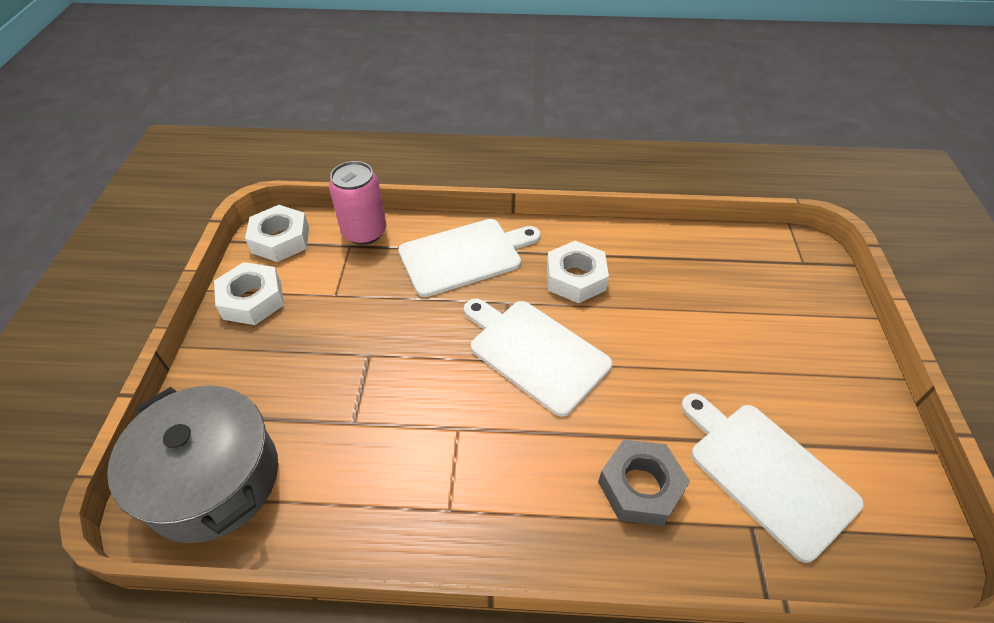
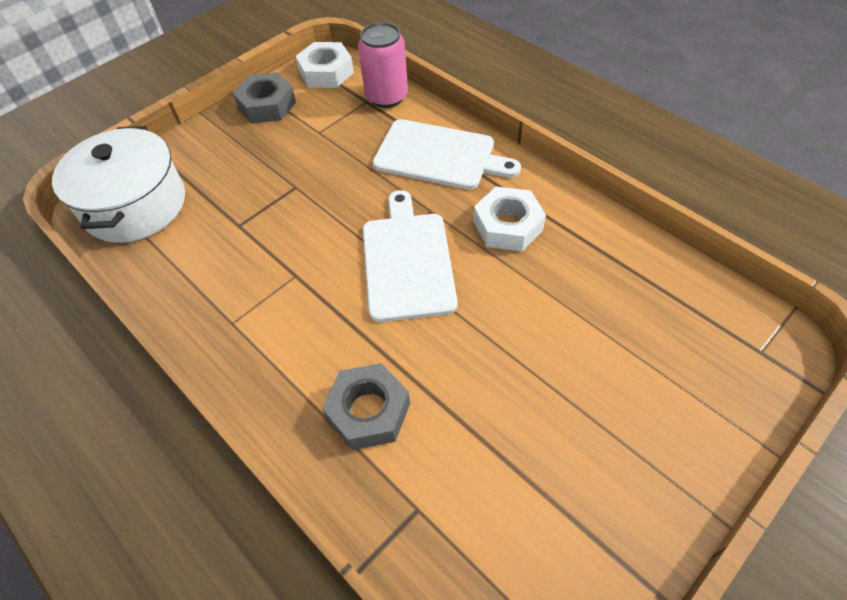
camera: 45 degrees right, 5 degrees up
grey pot [107,386,278,543] -> white pot [52,126,185,243]
white nut [214,262,284,325] -> grey nut [233,72,296,123]
white cutting board [681,393,864,563] -> none

